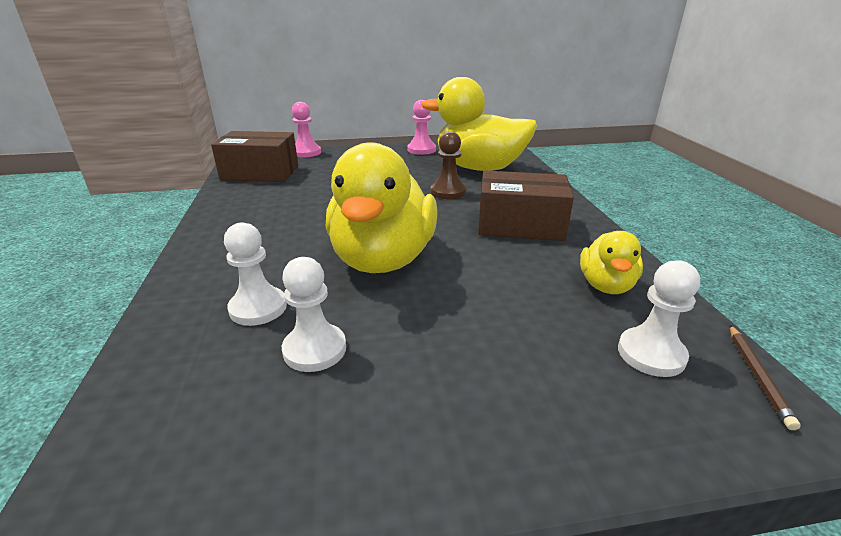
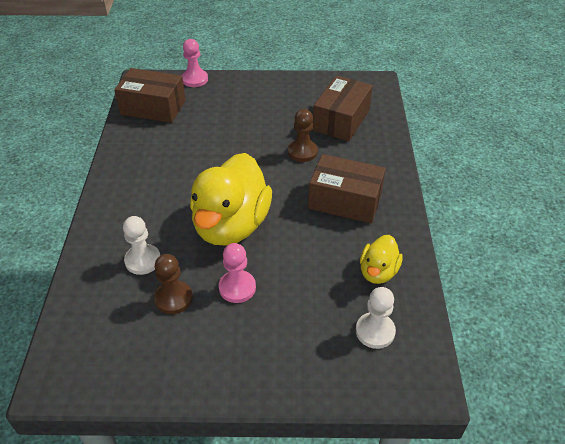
camera: 10 degrees right, 15 degrees up
white pawn [282,257,346,372] -> brown pawn [154,254,193,314]
pink pawn [407,100,436,155] -> pink pawn moved to [219,243,256,303]
yellow duck [421,77,537,171] -> brown box [312,76,373,141]
brown pencil [730,325,801,430] -> none

